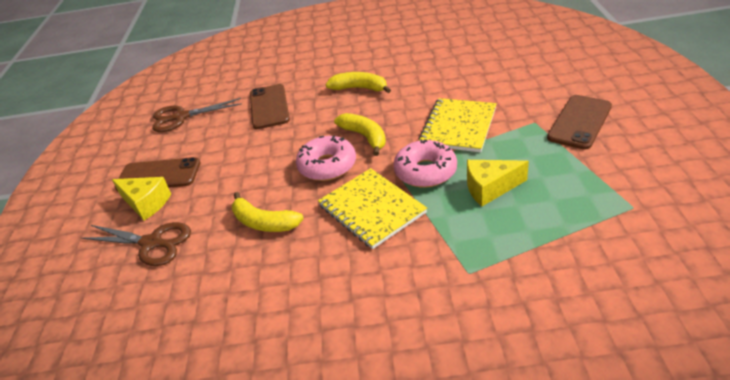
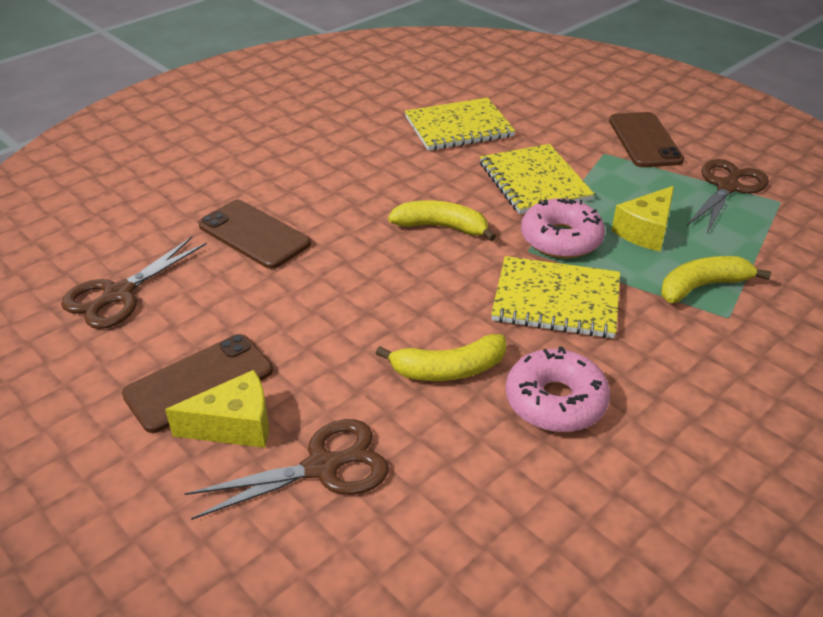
camera: 45 degrees left, 0 degrees up
pink donut [296,135,356,181] -> pink donut moved to [506,346,610,432]
yellow banana [326,72,391,93] -> yellow banana moved to [661,256,771,303]
none -> yellow notebook [405,97,515,151]
none -> brown scissors [686,159,769,233]

